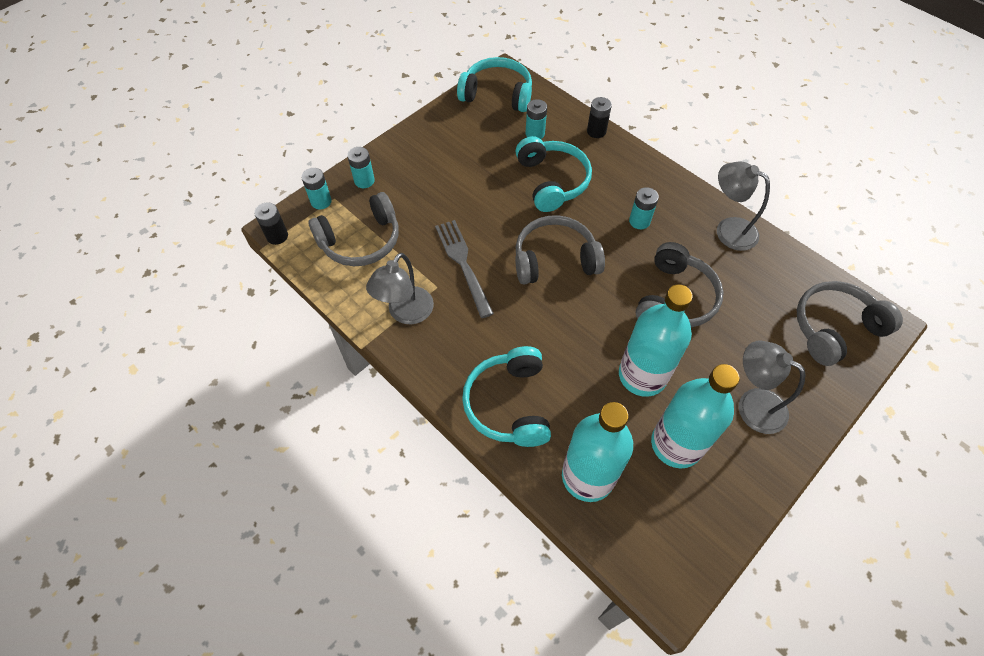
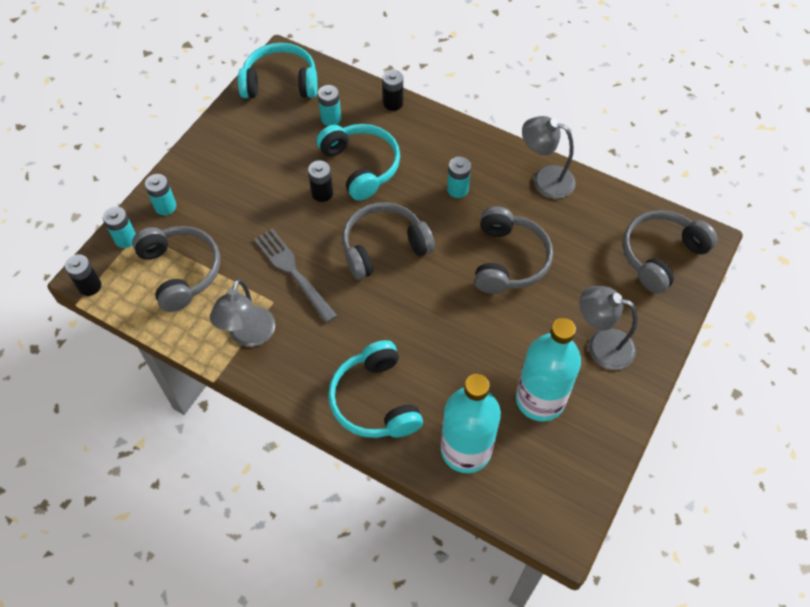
camera: 15 degrees left, 0 degrees up
grey headphones [308,192,399,266] -> grey headphones turned 75 degrees counterclockwise [132,226,220,312]
turquoise bottle [619,284,693,397] -> none
none -> black battery [308,160,333,202]

